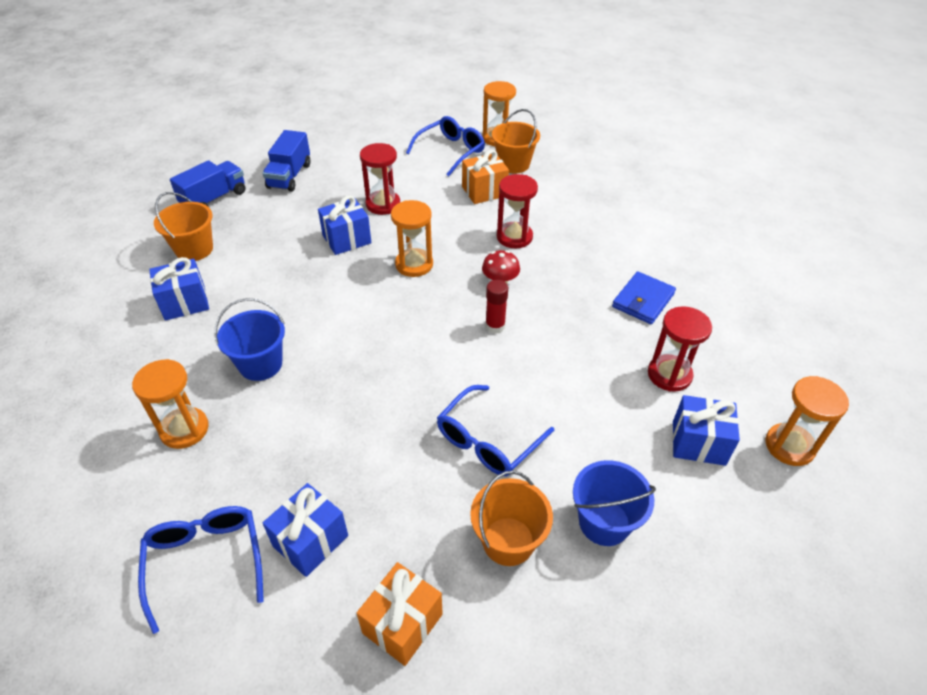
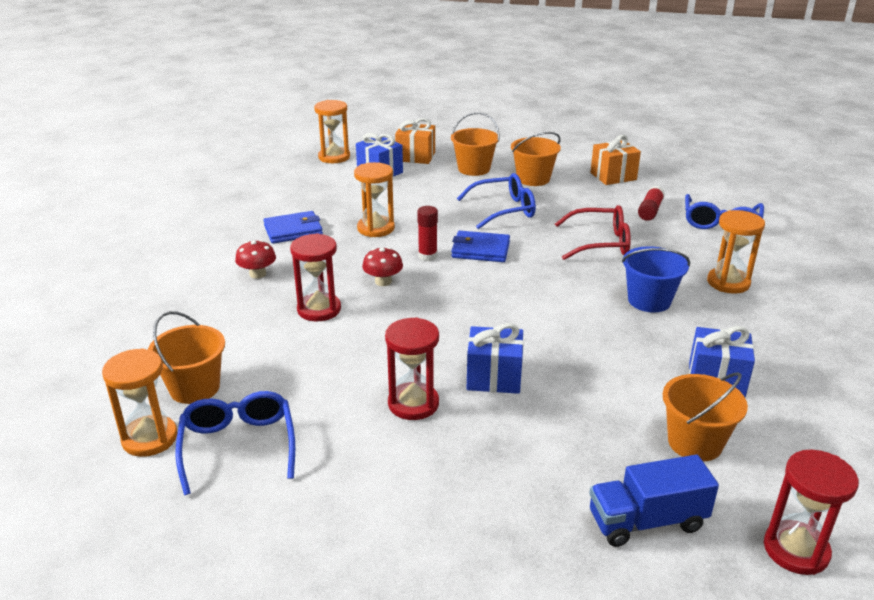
camera: 145 degrees left, 15 degrees down
blue truck [263,130,310,192] -> none
blue gift [263,483,348,577] -> red glue stick [638,185,665,221]
orange hourglass [391,200,433,277] -> orange hourglass moved to [354,162,395,237]
blue glasses [406,116,485,176] -> blue glasses turned 90 degrees clockwise [175,391,295,495]
orange gift [462,150,509,204] -> orange gift moved to [395,118,435,164]
blue bucket [573,460,656,546] -> orange bucket [451,112,500,176]
red hourglass [648,306,712,392] -> red hourglass moved to [764,450,859,575]
none -> red mushroom [235,240,276,279]
none -> blue wallet [451,231,510,262]
none -> red glasses [555,205,631,260]

